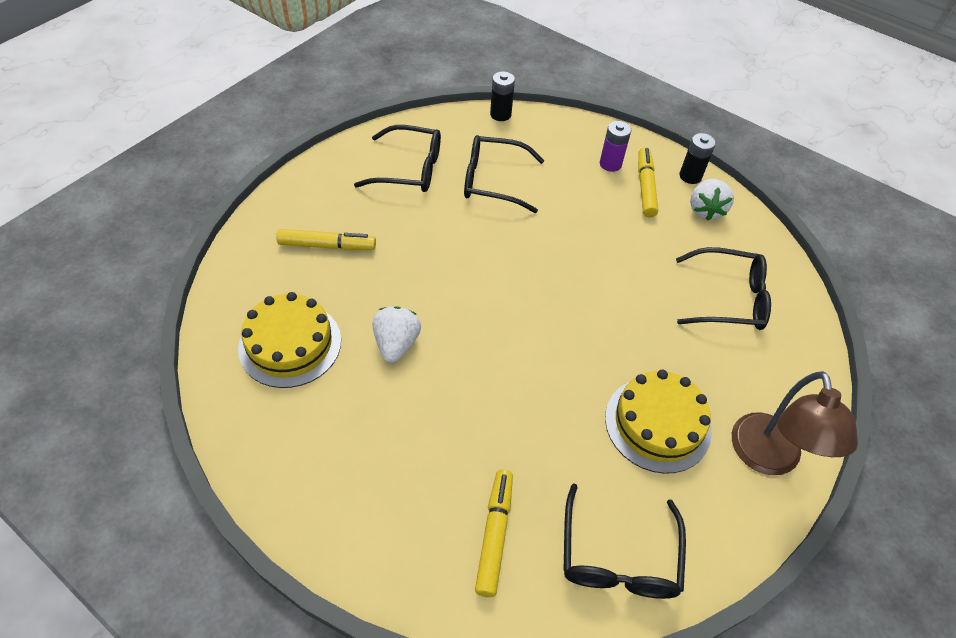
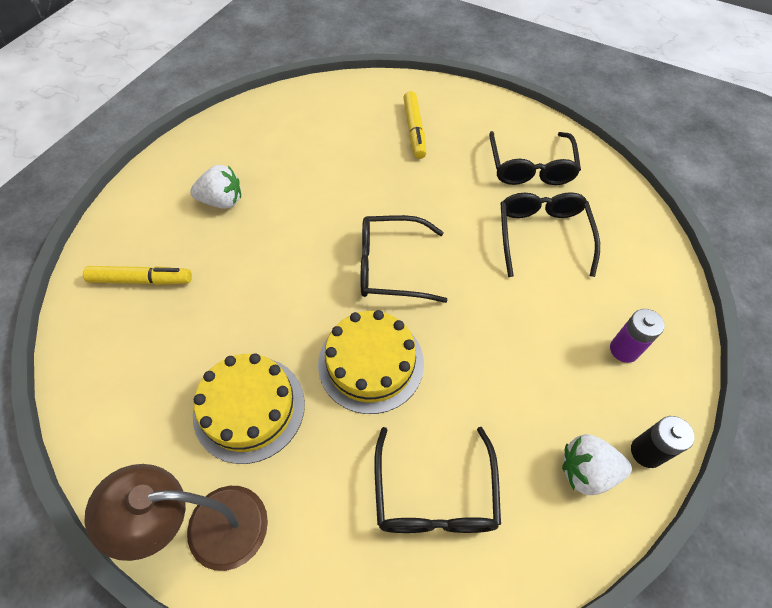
camera: 85 degrees right, 5 degrees up
yellow cake [238,292,341,388] -> yellow cake moved to [318,310,424,414]
white strawberry [373,306,421,363] -> white strawberry moved to [190,165,241,209]
black battery [490,71,515,121] -> none
black glasses [563,483,686,599] -> black glasses moved to [361,215,448,303]
yellow marker [638,147,658,218] -> none

